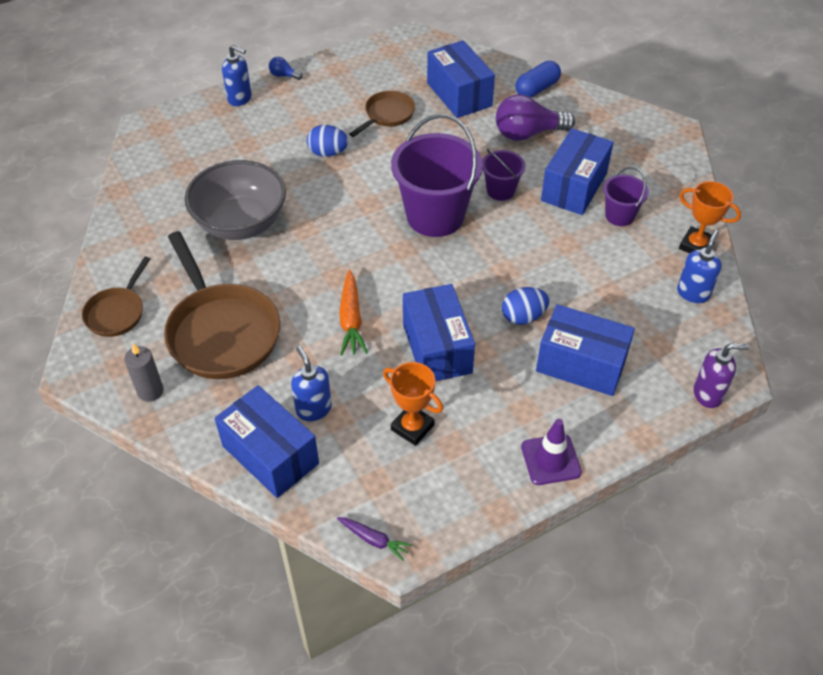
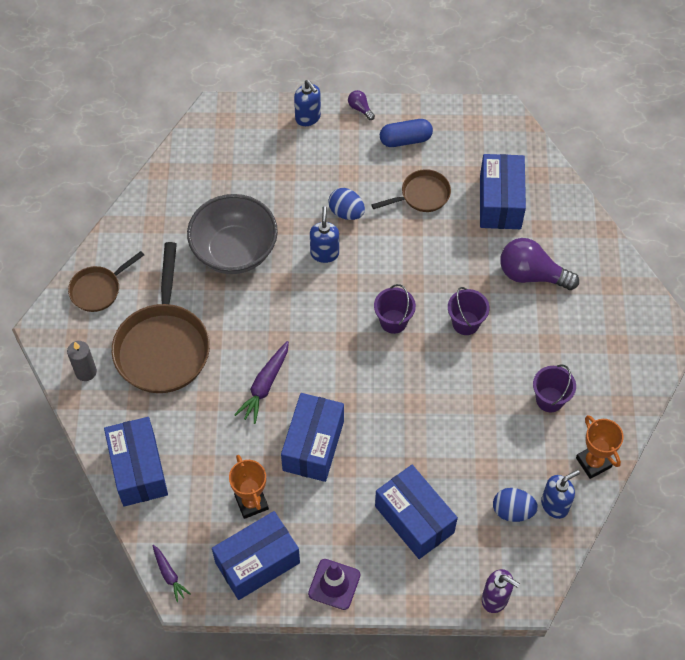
camera: 30 degrees right, 10 degrees up
blue light bulb [269,57,303,80] -> purple light bulb [348,90,375,120]
blue soap dispenser [291,346,332,421] -> blue soap dispenser moved to [310,206,339,263]
orange carrot [339,270,368,356] -> purple carrot [234,341,289,424]
purple bucket [391,114,483,237] -> purple bucket [374,284,416,334], size x0.50
blue egg [502,287,549,325] -> blue egg moved to [493,488,538,522]
blue capsule [516,61,561,97] -> blue capsule moved to [380,119,433,147]
blue box [541,128,613,215] -> blue box moved to [212,511,300,600]

